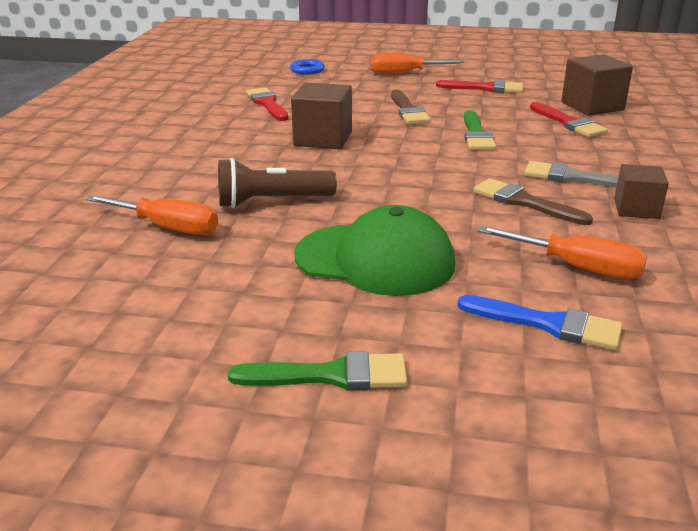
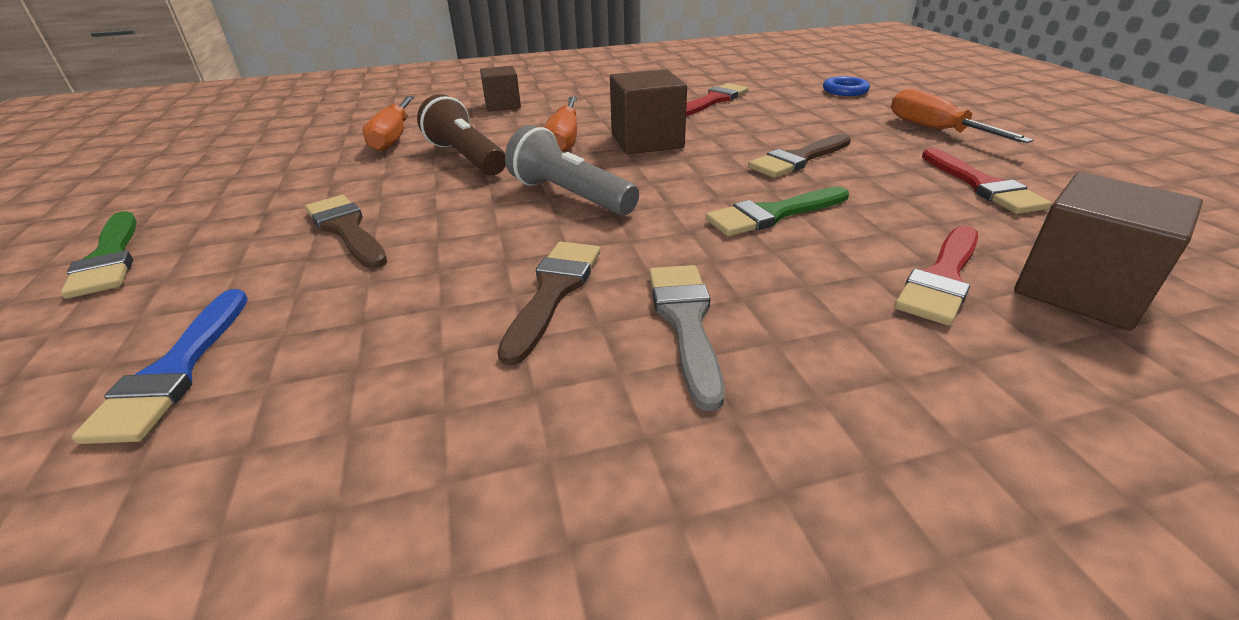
camera: 65 degrees right, 5 degrees up
green cap [294,205,455,296] -> brown brush [305,195,387,269]
orange screwdriver [477,226,647,279] -> orange screwdriver moved to [544,97,577,152]
brown cube [614,164,669,219] -> brown cube moved to [480,66,521,111]
none -> grey flashlight [505,125,639,216]

